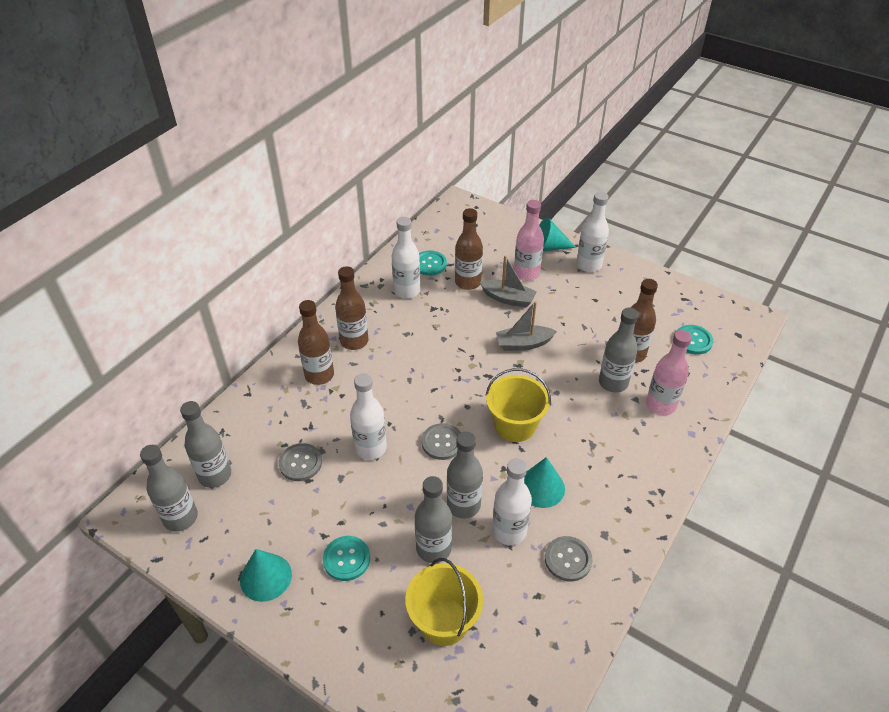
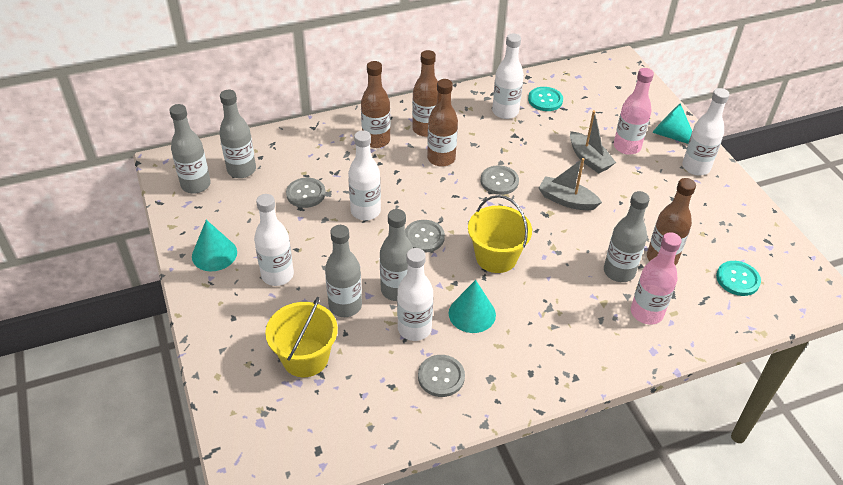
camera: 35 degrees right, 0 degrees up
turquoise button [323,536,370,581] -> white bottle [254,194,294,286]
brown bottle [455,208,483,290] -> brown bottle moved to [427,79,458,167]
none -> grey button [481,165,519,195]

